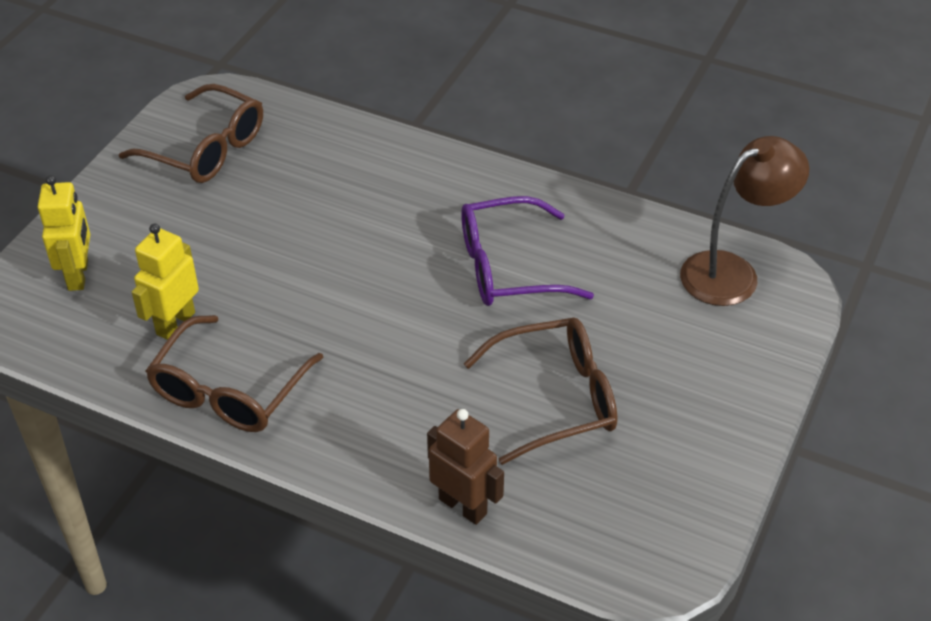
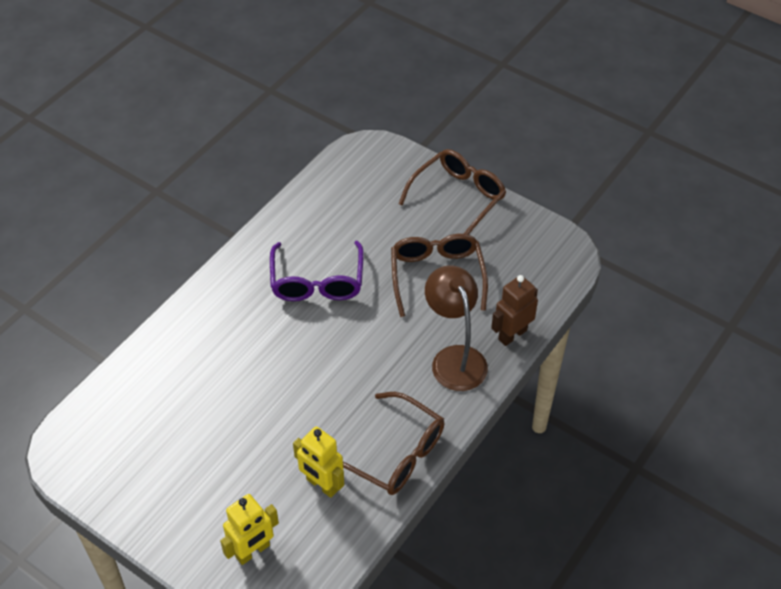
camera: 80 degrees left, 5 degrees up
yellow robot [38,175,90,291] -> yellow robot turned 135 degrees clockwise [220,494,279,565]
brown glasses [119,84,263,183] -> brown glasses moved to [399,149,506,235]
brown lamp [680,136,810,306] -> brown lamp moved to [425,265,488,391]

